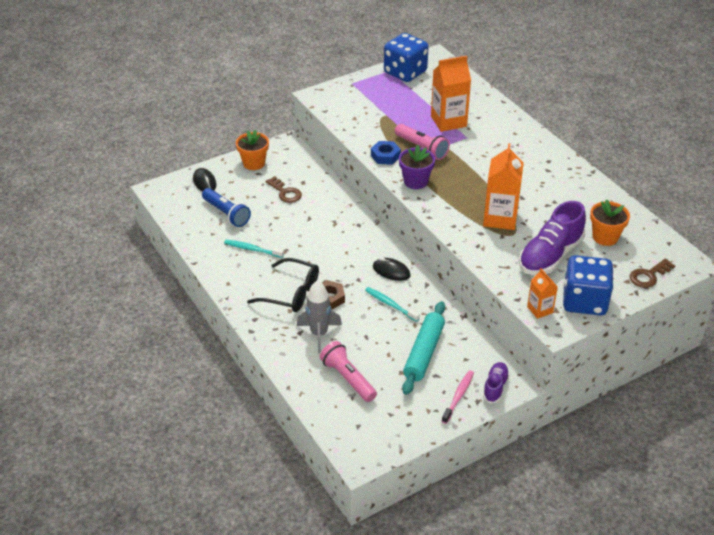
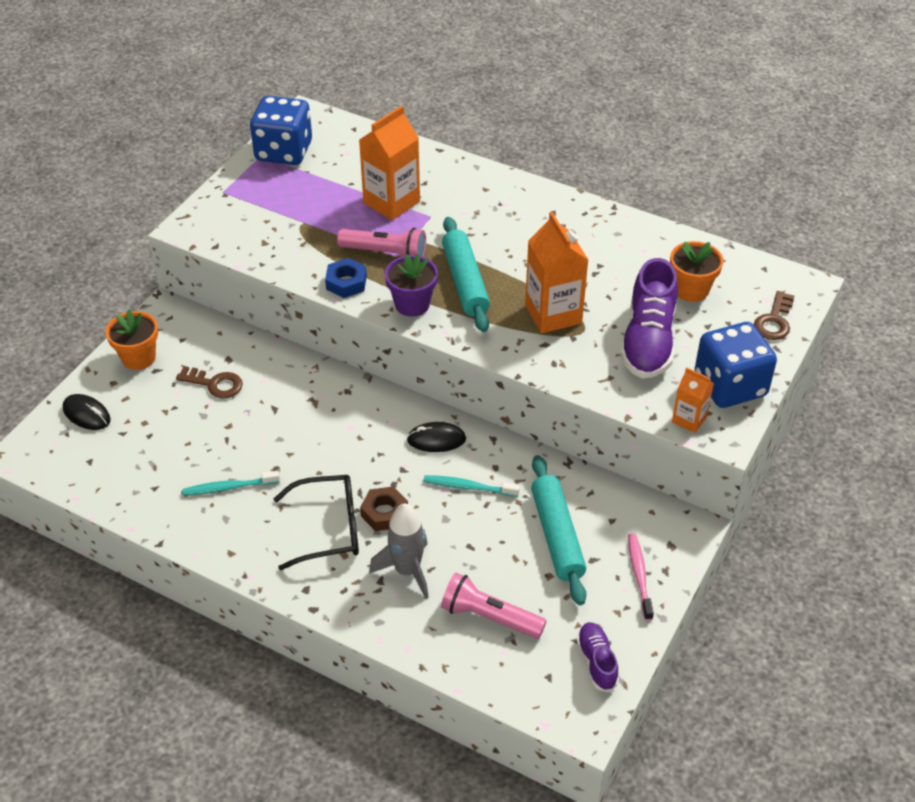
camera: 30 degrees left, 5 degrees up
blue flashlight [202,188,251,227] -> none
purple shoe [483,362,510,404] -> purple shoe moved to [576,622,619,692]
none -> turquoise rolling pin [442,217,490,332]

